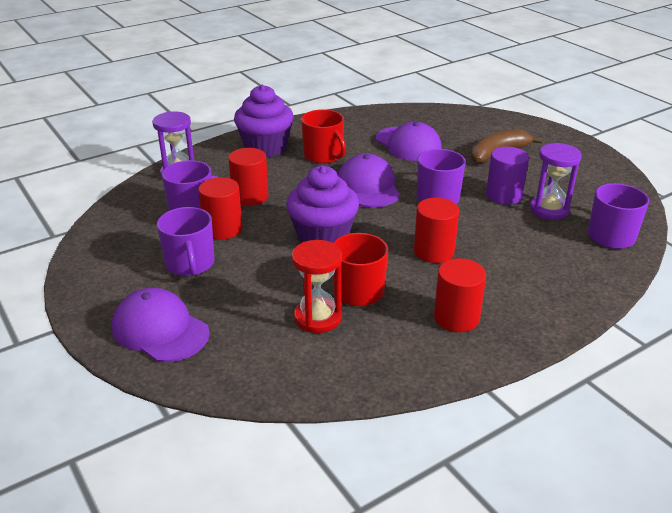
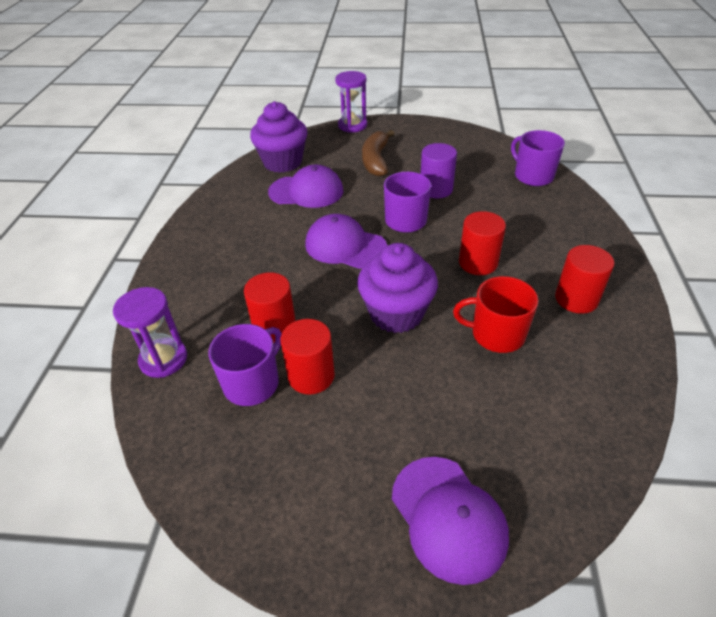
camera: 50 degrees left, 10 degrees up
purple cap [112,288,210,362] -> purple cap turned 105 degrees counterclockwise [392,457,509,585]
purple mug [157,207,215,276] -> none
purple cupcake [234,84,294,157] -> purple cupcake moved to [250,101,307,173]
red hourglass [292,240,342,333] -> none
red mug [301,109,346,164] -> none
purple hourglass [530,143,582,220] -> purple hourglass moved to [335,71,367,133]

